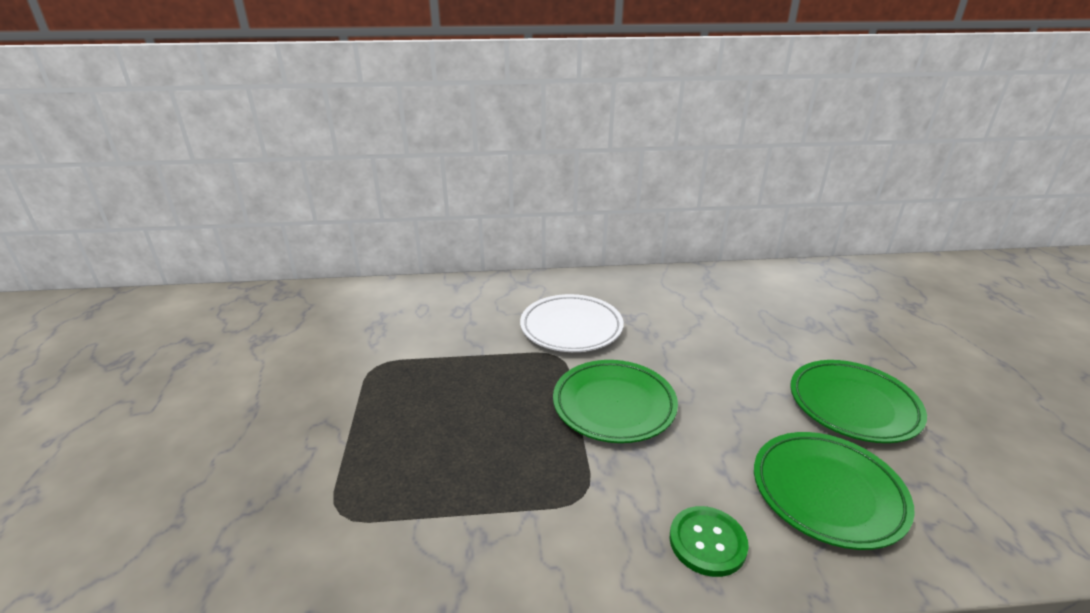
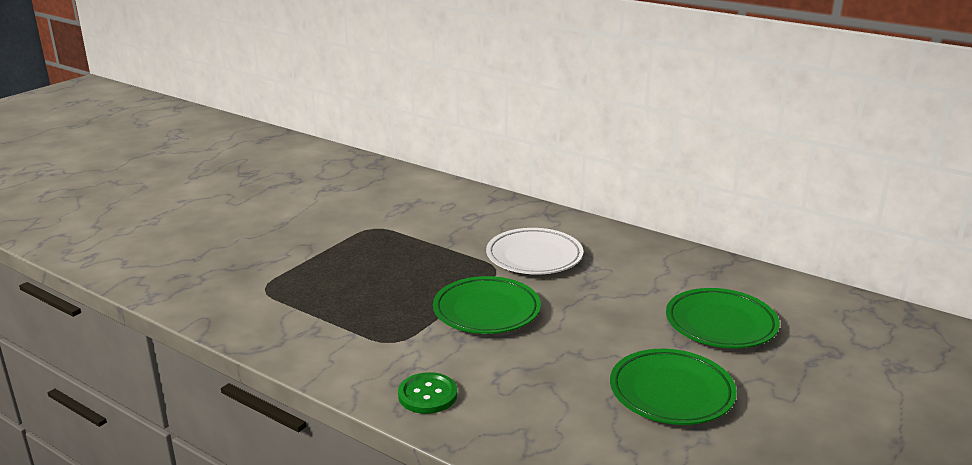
camera: 40 degrees right, 5 degrees down
green plate [754,432,915,550] -> green plate moved to [666,288,780,348]

